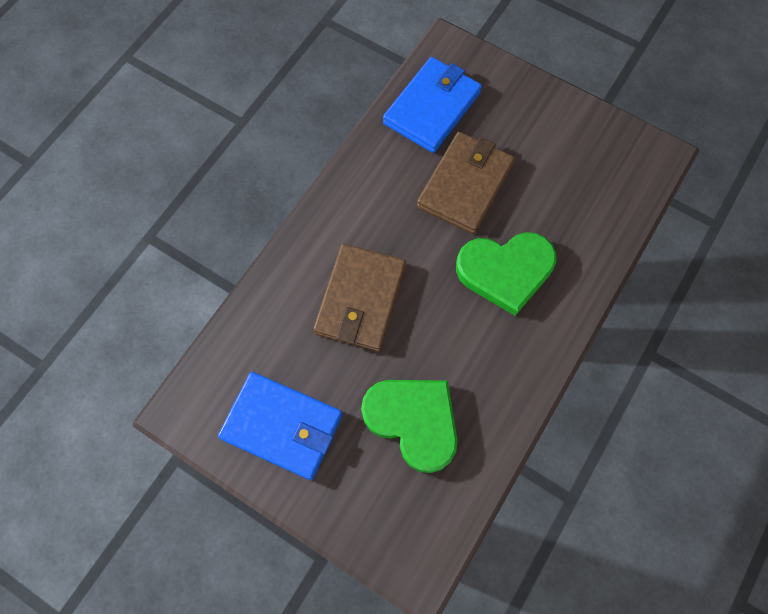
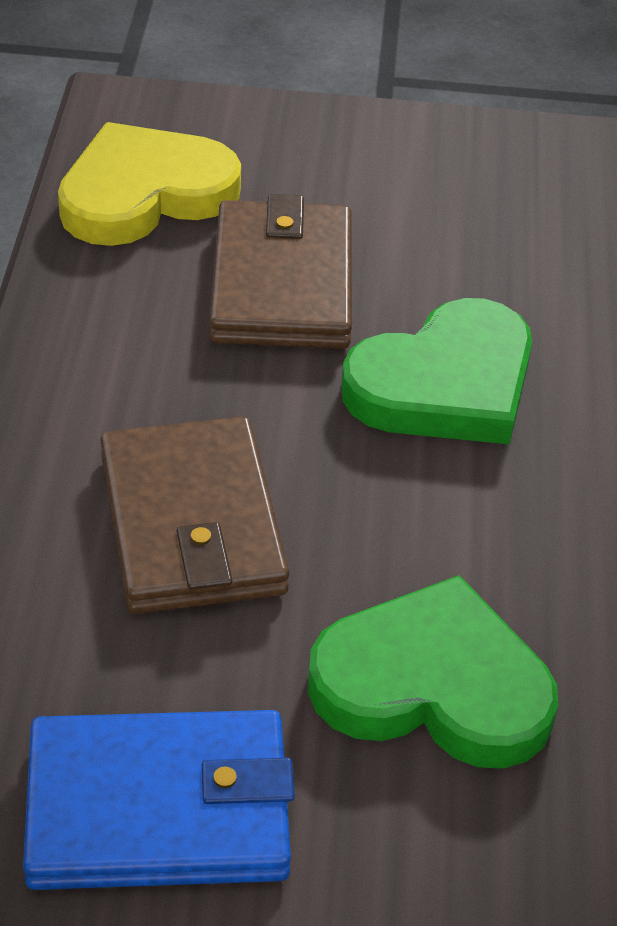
camera: 30 degrees left, 25 degrees down
blue wallet [383,57,482,153] -> yellow heart [58,122,241,246]

